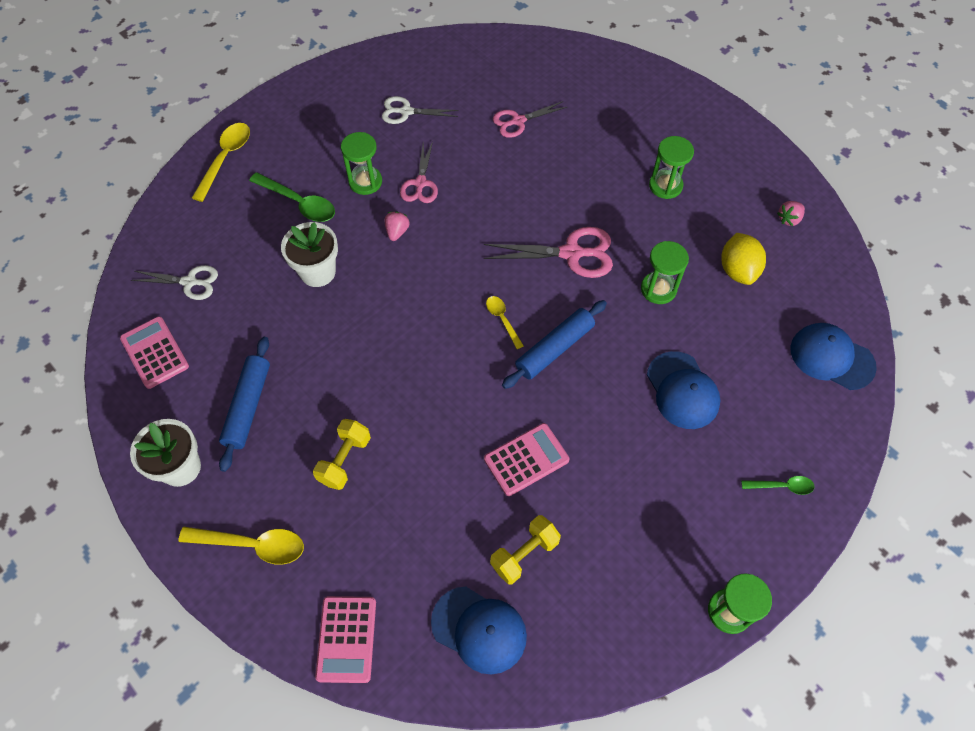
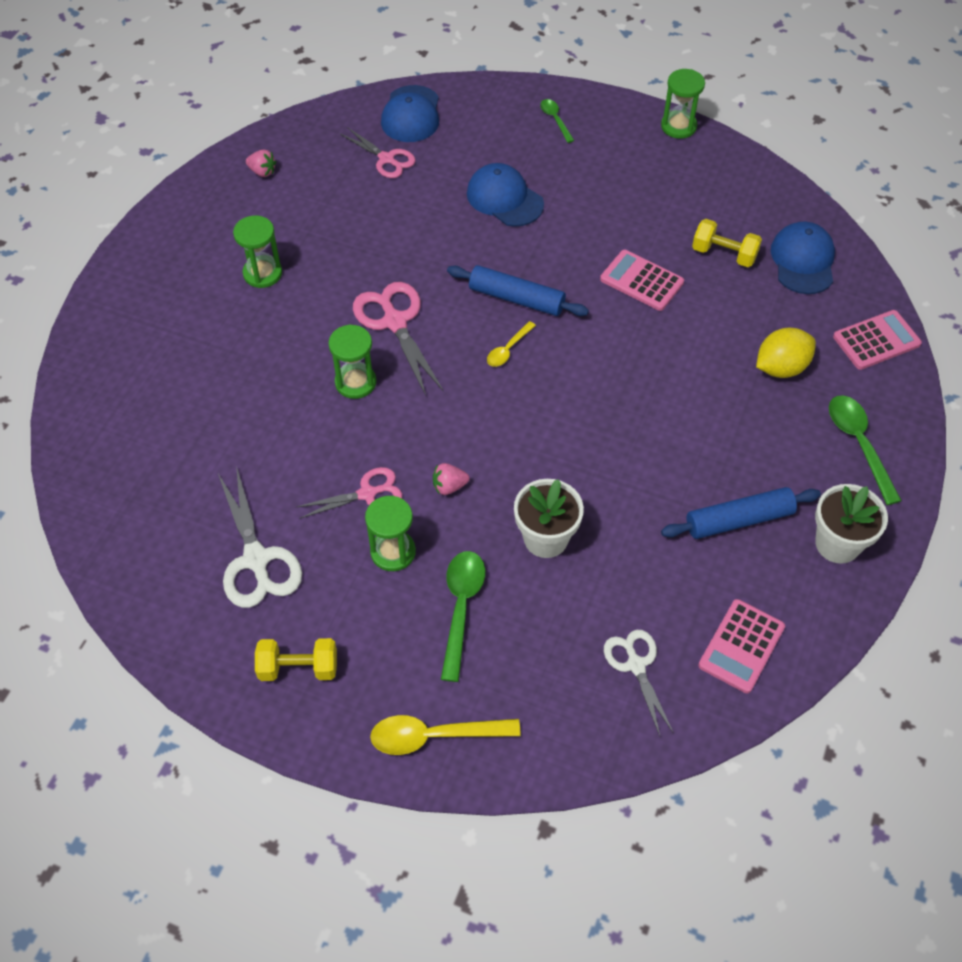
camera: 115 degrees left, 5 degrees down
yellow spoon [178,527,304,565] -> green spoon [829,395,902,505]
yellow dumbbell [313,419,371,490] -> yellow dumbbell moved to [255,638,337,681]
white scissors [382,96,459,124] -> white scissors [218,466,302,608], size x1.53
pink scissors [493,101,567,138] -> pink scissors moved to [340,127,416,178]
green hourglass [641,241,689,304] -> green hourglass moved to [328,325,376,399]
blue cap [647,351,720,429] -> blue cap turned 90 degrees counterclockwise [467,163,544,227]
yellow lemon [721,233,766,285] -> yellow lemon moved to [756,328,816,378]

